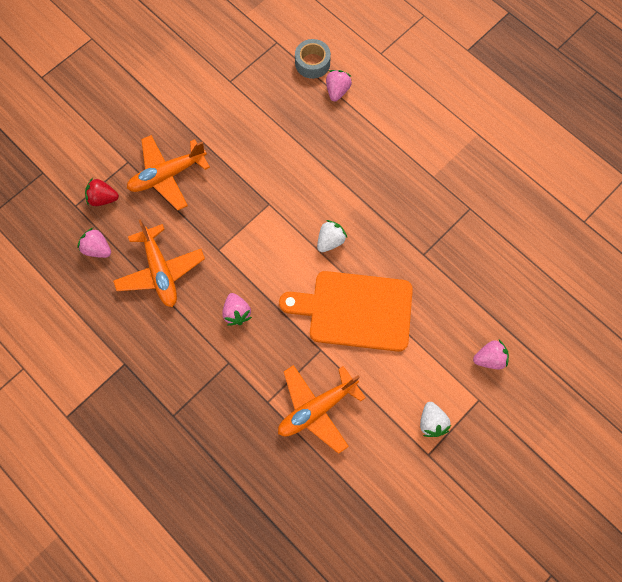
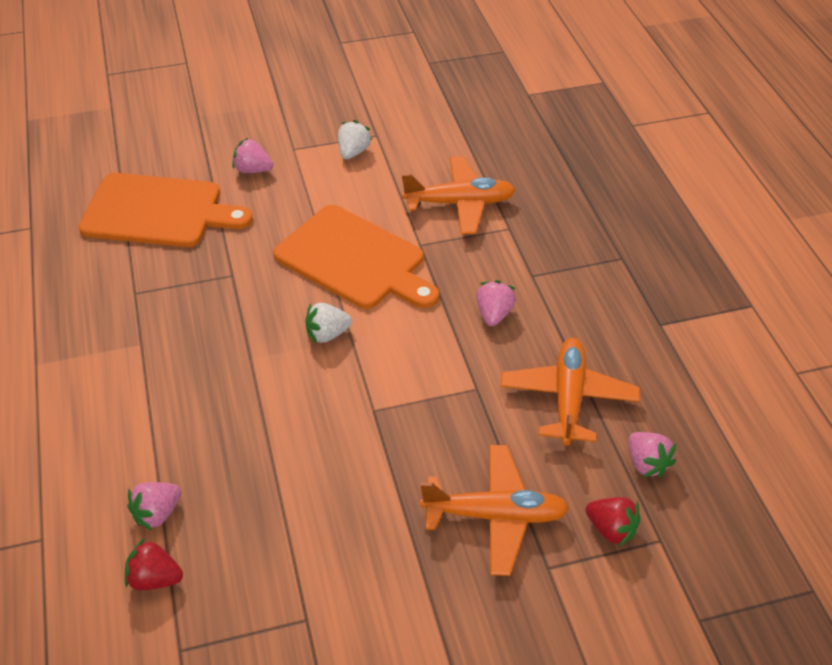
camera: 150 degrees left, 25 degrees down
grey tape [295,39,331,79] -> red strawberry [125,539,183,590]
none -> orange cutting board [78,173,253,247]

